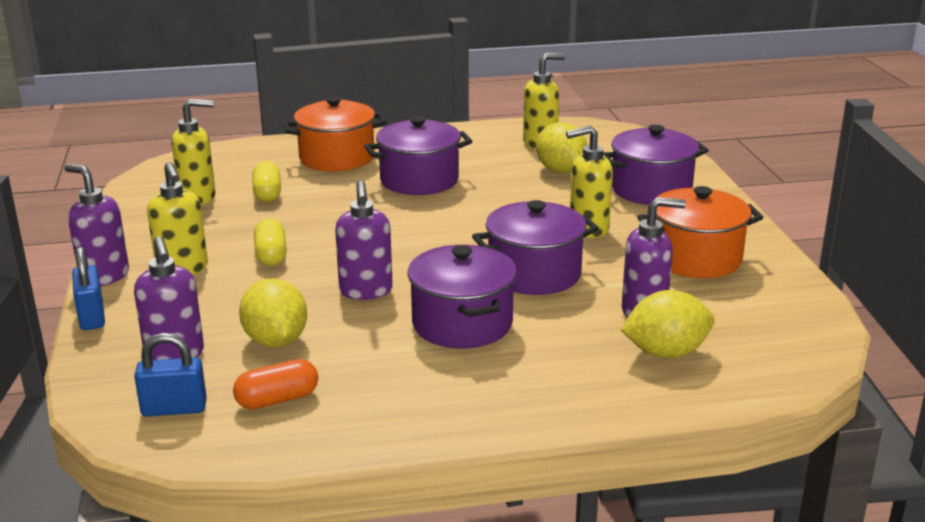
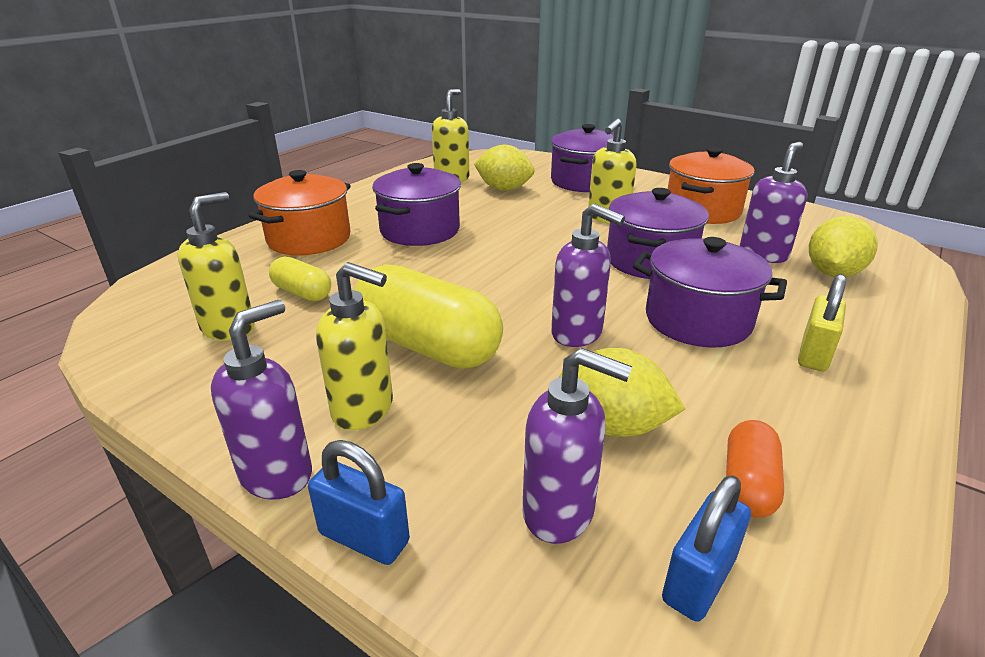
camera: 45 degrees left, 5 degrees up
purple soap dispenser [64,164,129,286] -> purple soap dispenser turned 135 degrees clockwise [211,300,312,500]
yellow capsule [254,218,287,266] -> yellow capsule [354,264,503,369], size x1.95
none -> yellow padlock [798,274,846,371]

